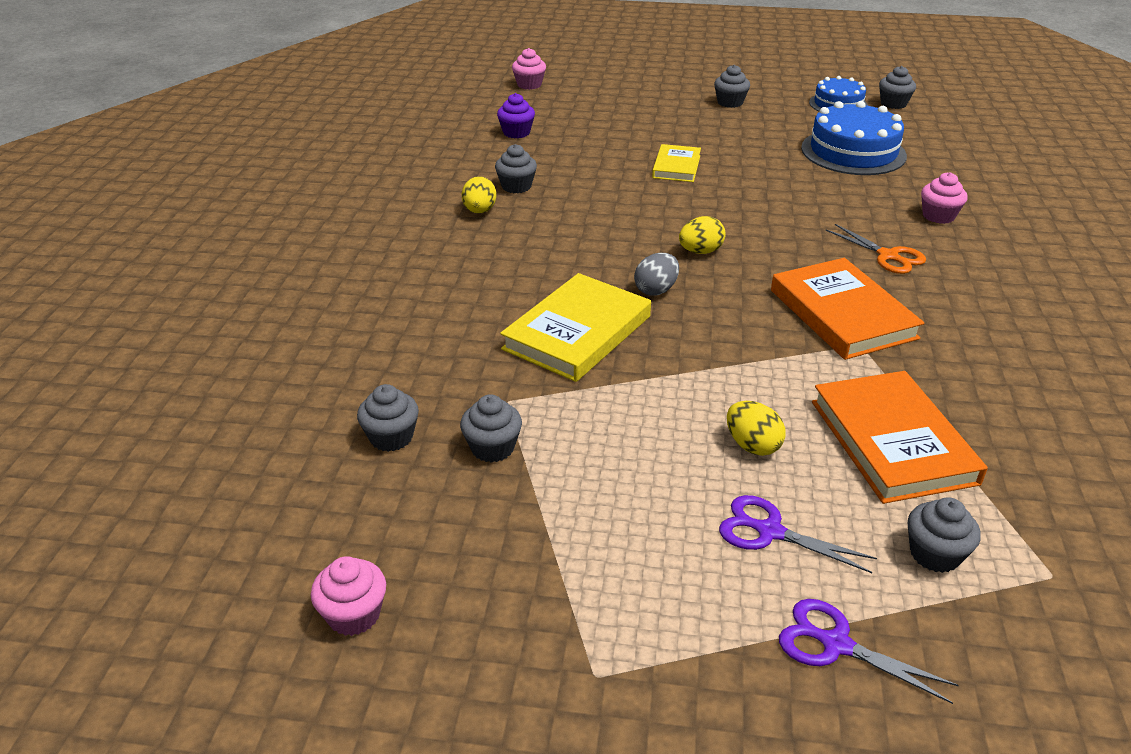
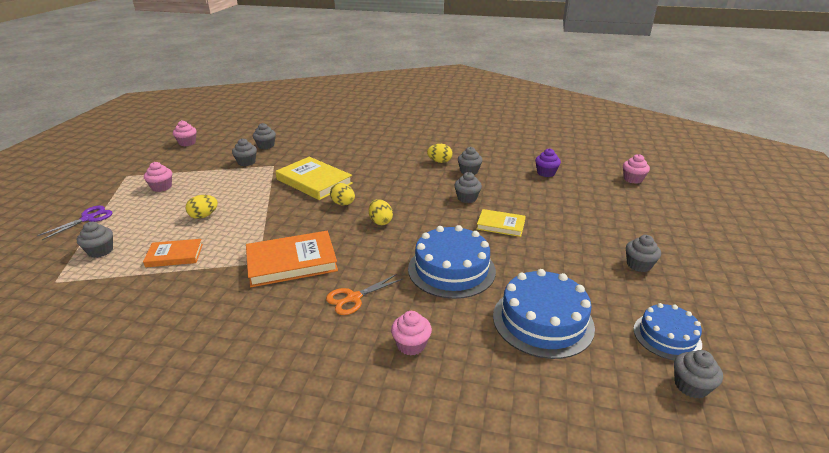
camera: 95 degrees right, 5 degrees down
grey egg [634,253,679,296] -> yellow egg [330,183,355,206]
purple scissors [719,495,877,573] -> none
orange book [812,371,988,504] -> orange book [143,239,203,268], size x0.59
none -> pink cupcake [144,162,172,192]
none -> blue cake [408,225,496,299]
none -> grey cupcake [454,172,482,203]

